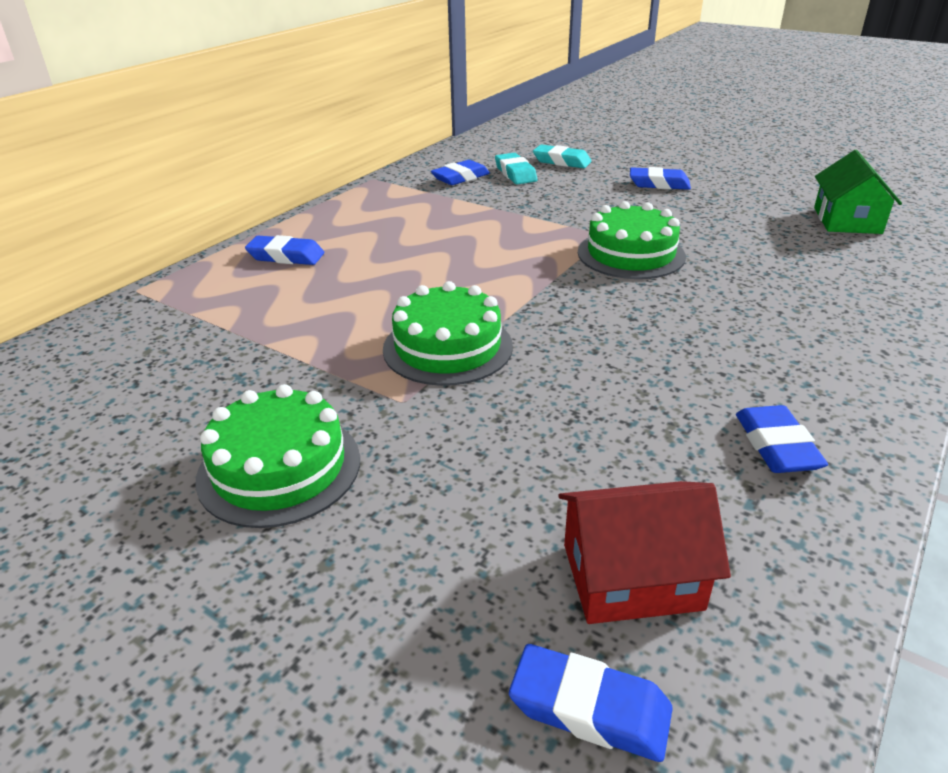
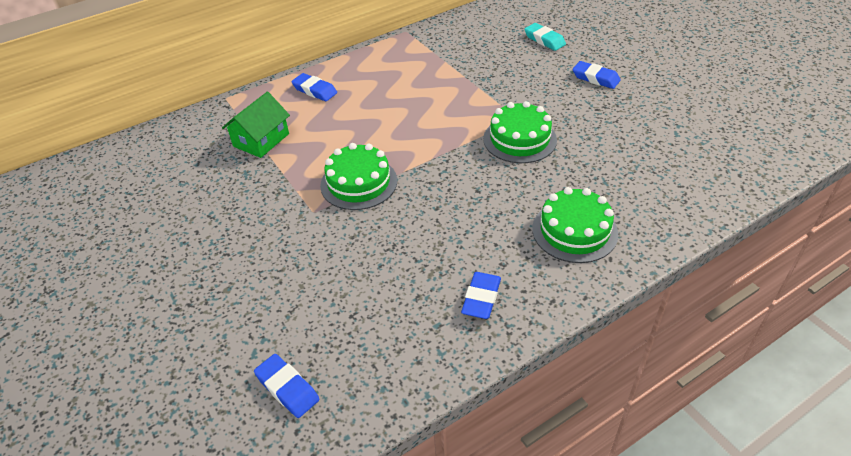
camera: 25 degrees right, 10 degrees up
green cake [196,384,360,528] -> green cake moved to [532,187,618,263]
blue eraser [431,160,490,185] -> none
turquoise eraser [495,153,537,184] -> none
red house [558,481,731,624] -> none
green house [814,150,902,234] -> green house moved to [222,92,290,158]

